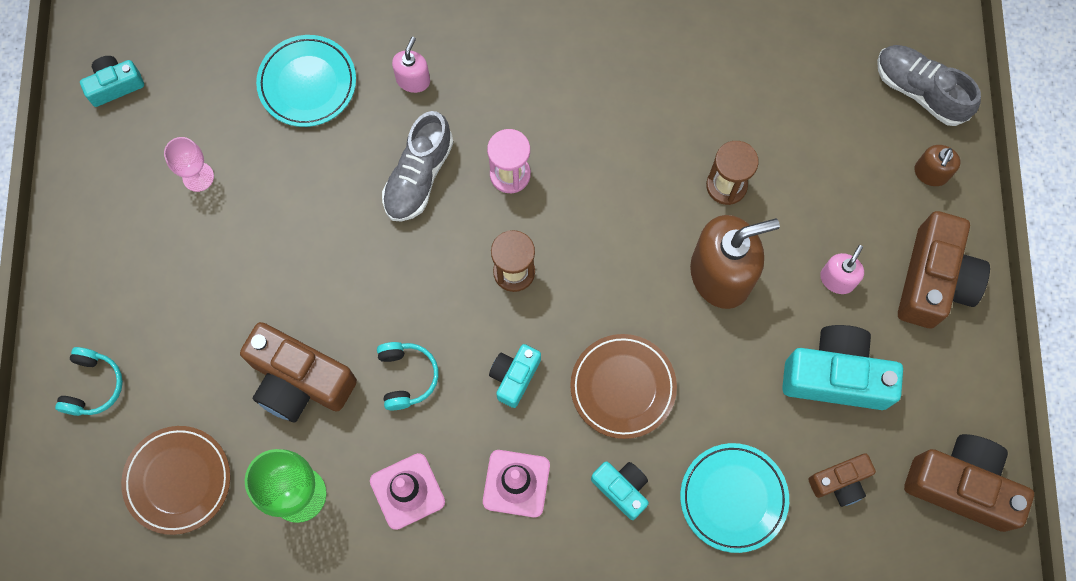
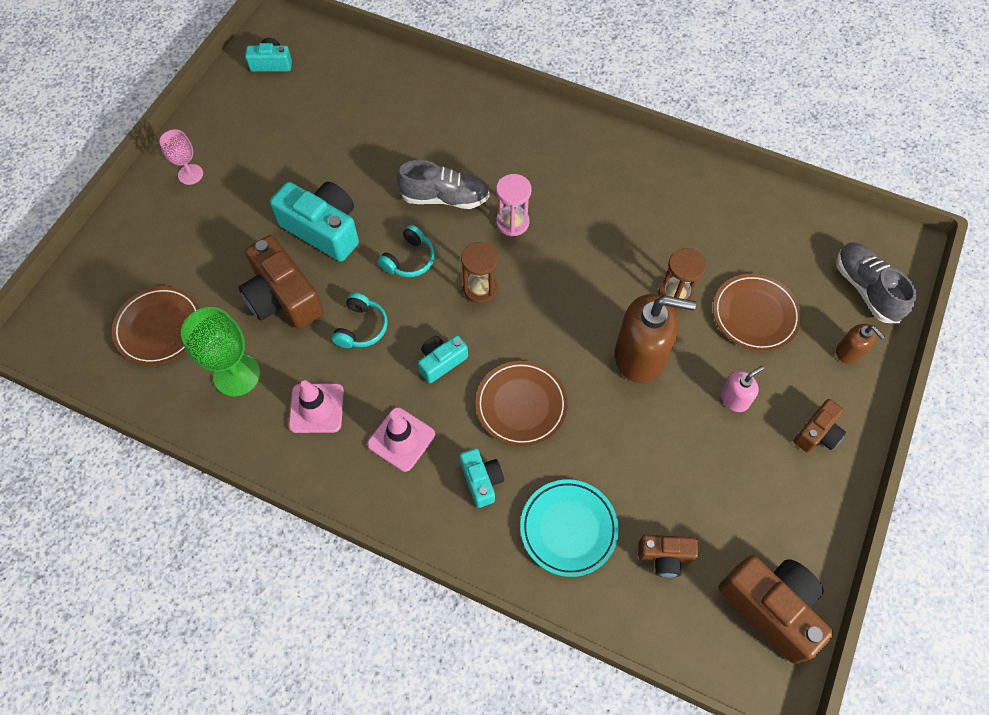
camera: 25 degrees right, 10 degrees down
turquoise headphones [55,347,123,416] -> turquoise headphones moved to [378,225,435,277]
pink goblet [164,137,214,192] -> pink goblet moved to [160,129,203,185]
turquoise plate [256,35,356,127] -> none
grey shoe [382,111,453,222] -> grey shoe turned 135 degrees counterclockwise [397,160,490,209]
pink soap dispenser [392,37,430,93] -> none
turquoise camera [782,325,903,410] -> turquoise camera moved to [270,182,359,262]
brown camera [898,211,990,328] -> brown camera [793,399,846,453], size x0.55
brown soap dispenser [914,145,961,186] -> brown soap dispenser turned 90 degrees counterclockwise [836,324,885,363]
none -> brown plate [713,274,802,351]

